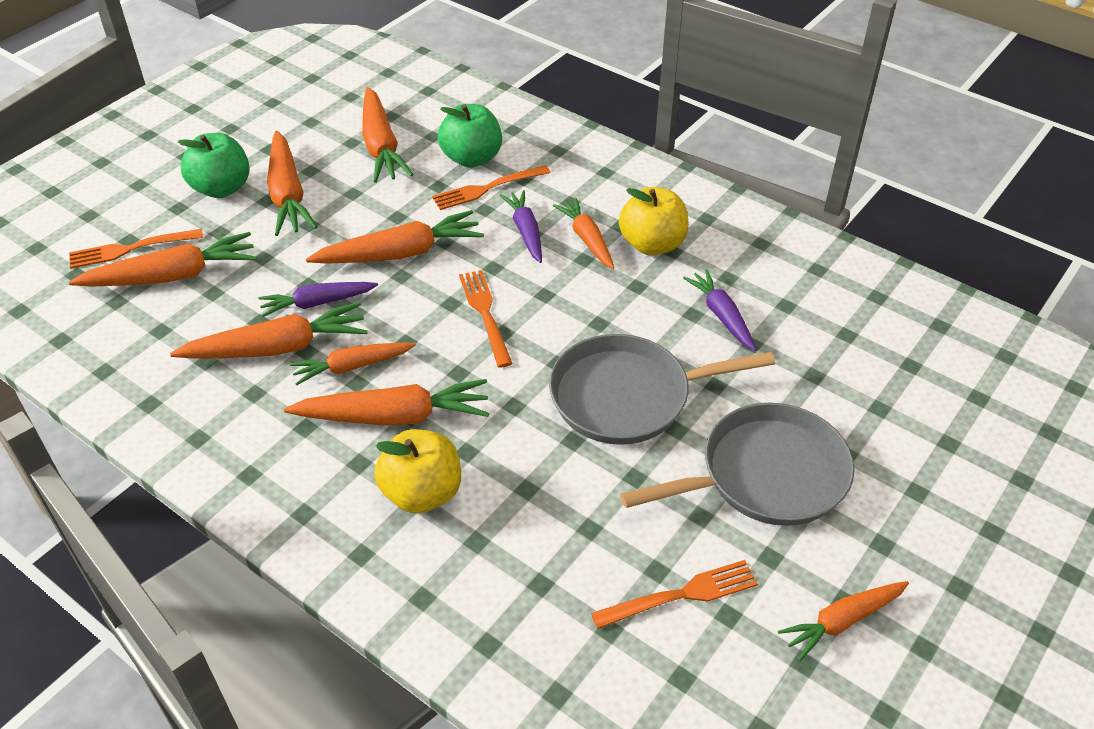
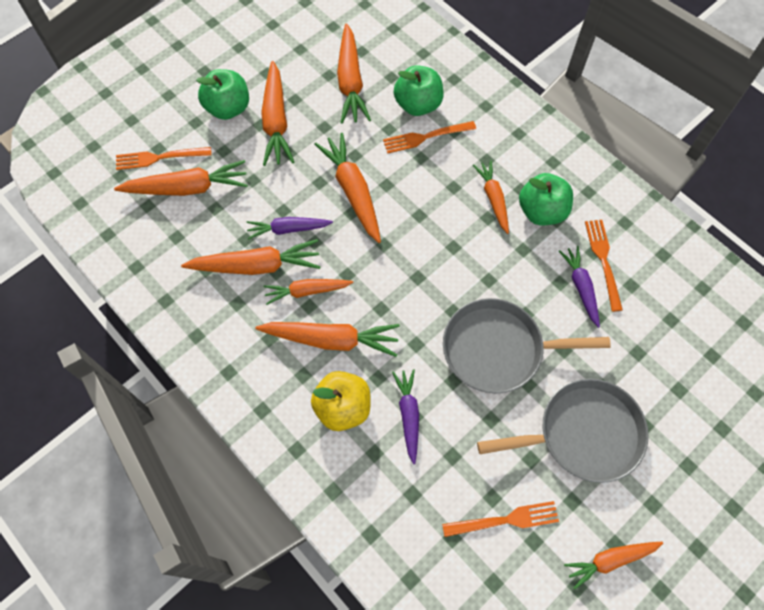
camera: 10 degrees right, 20 degrees up
orange carrot [306,210,484,264] -> orange carrot turned 105 degrees counterclockwise [315,133,381,243]
orange fork [459,270,513,368] -> orange fork moved to [585,220,623,312]
purple carrot [500,190,542,263] -> purple carrot moved to [392,369,419,464]
yellow apple [619,187,689,255] -> green apple [519,173,573,225]

